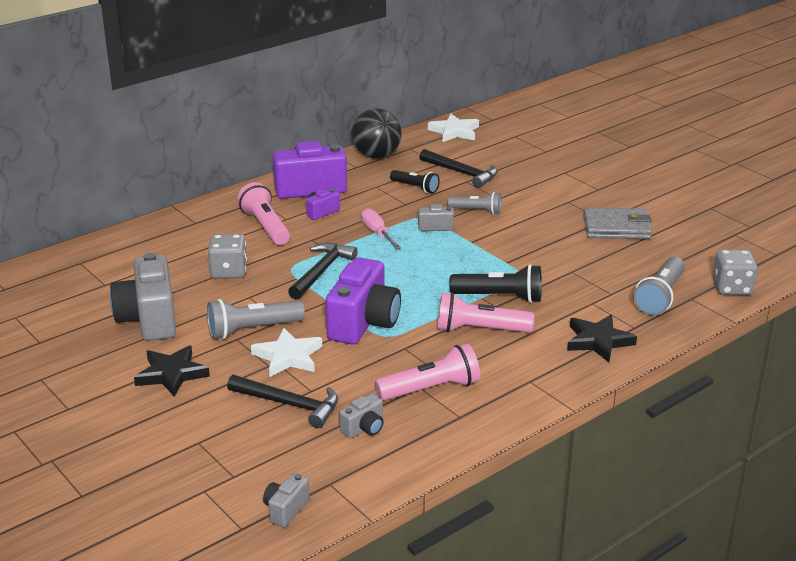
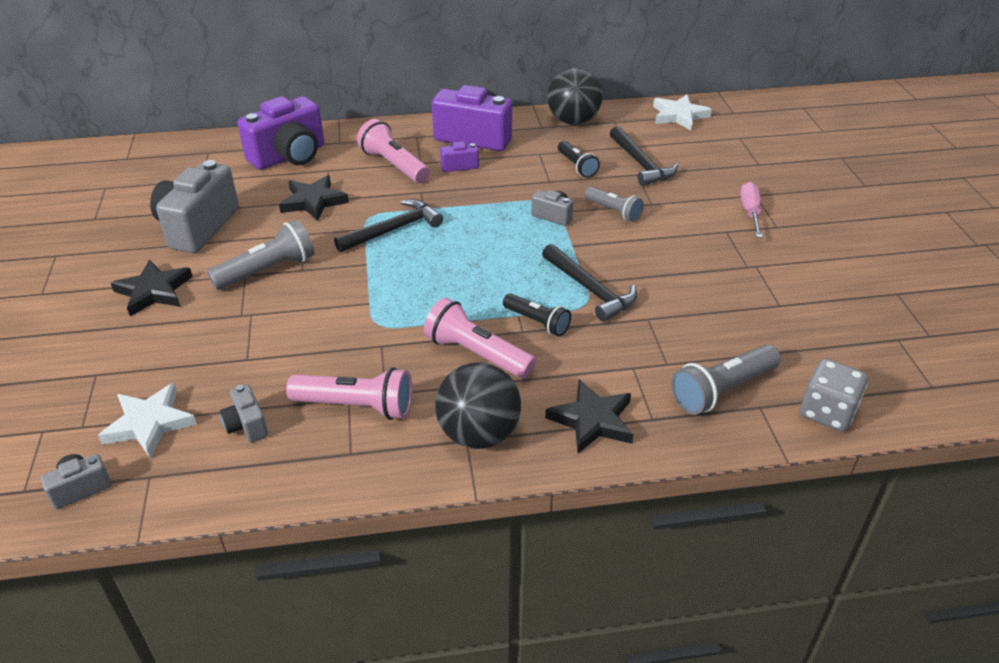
camera: 30 degrees right, 10 degrees up
grey dice [207,234,247,279] -> black star [279,175,349,221]
grey flashlight [207,299,305,339] -> grey flashlight turned 135 degrees clockwise [207,219,315,290]
black hammer [227,375,338,428] -> black hammer moved to [542,244,637,322]
pink flashlight [237,182,290,245] -> pink flashlight turned 45 degrees counterclockwise [357,119,430,183]
white star [251,328,322,377] -> white star moved to [98,383,197,458]
purple camera [325,257,401,345] -> purple camera moved to [237,96,324,170]
grey camera [339,394,384,438] -> grey camera turned 75 degrees clockwise [220,384,268,442]
pink screwdriver [361,208,401,249] -> pink screwdriver moved to [740,182,763,238]
black flashlight [449,264,542,303] -> black flashlight [503,293,571,336], size x0.65
grey wallet [583,207,652,239] -> none
none -> black ball [435,363,521,449]

